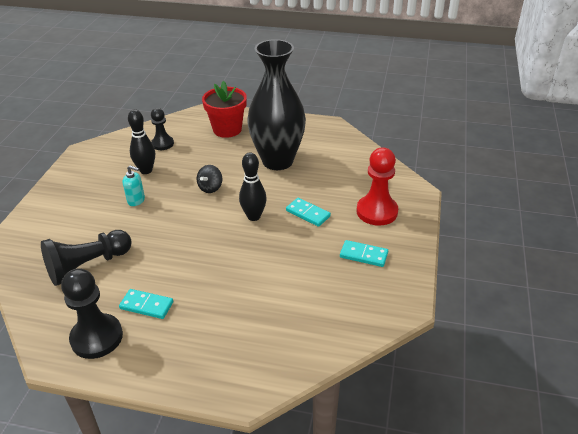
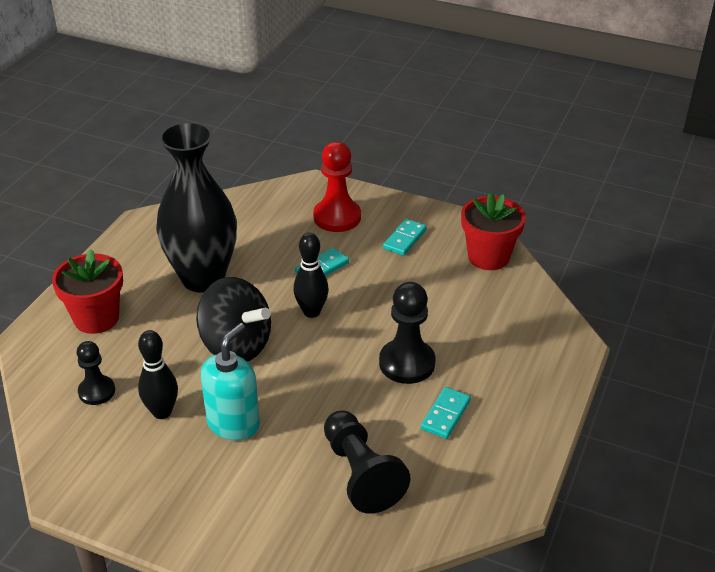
camera: 80 degrees left, 0 degrees up
black pawn [61,268,123,359] -> black pawn moved to [379,282,435,384]
turquoise soap dispenser [122,166,145,206] -> turquoise soap dispenser [201,323,260,440], size x1.82
black spinning top [197,165,222,193] -> black spinning top [196,277,271,362], size x2.15
none -> red flower pot [461,192,526,270]

